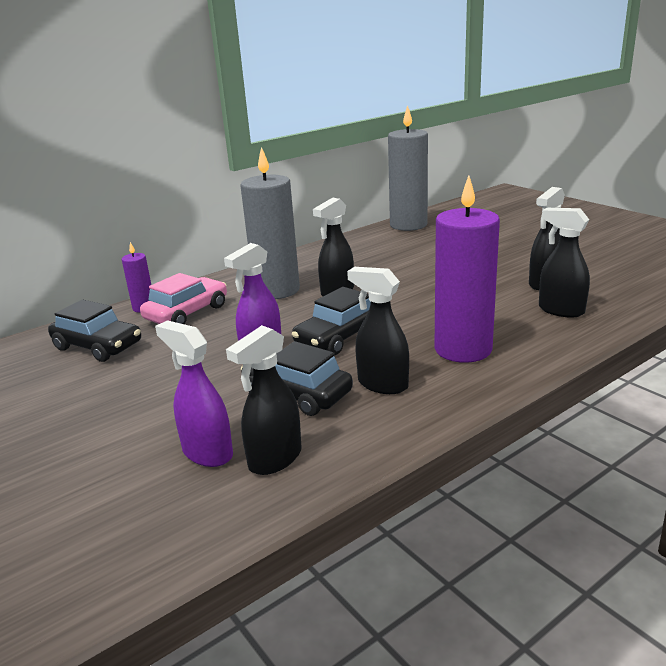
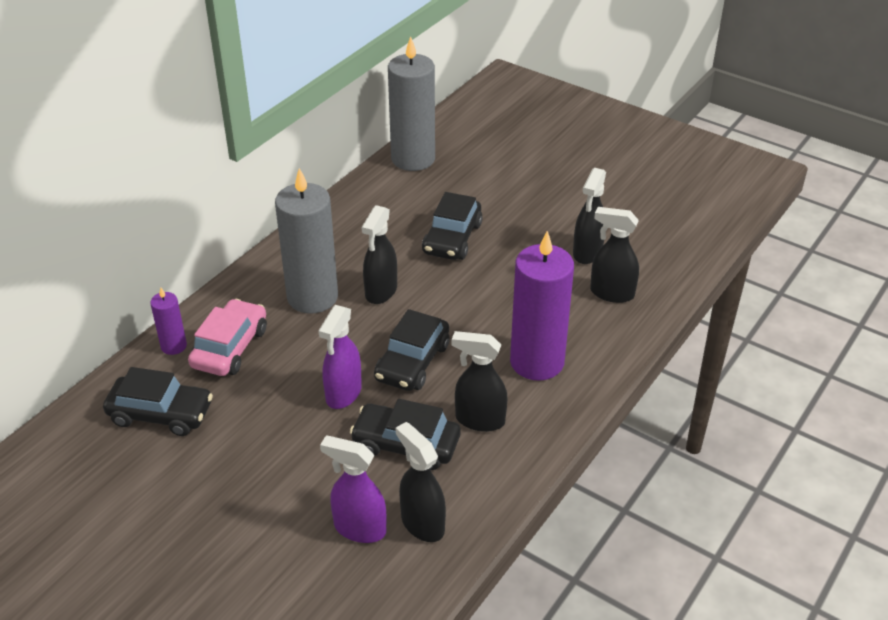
camera: 20 degrees left, 15 degrees up
black spray bottle [226,325,302,475] -> black spray bottle turned 120 degrees clockwise [395,422,446,542]
none -> black car [422,192,483,260]

